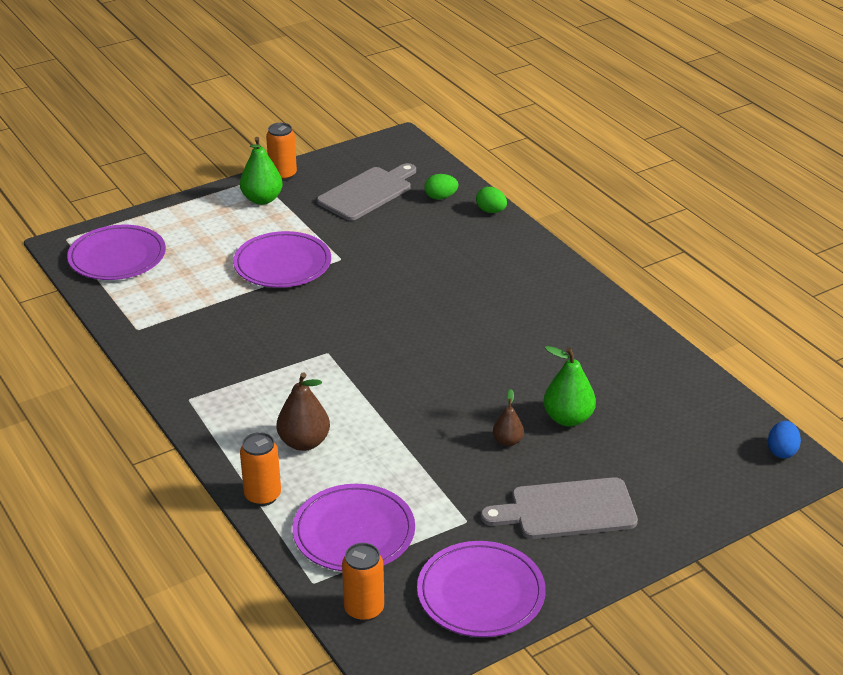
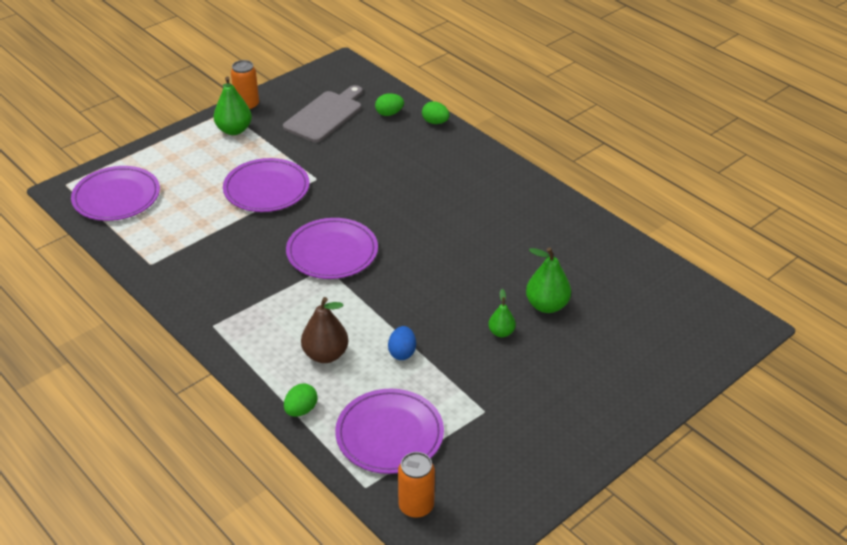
camera: 10 degrees left, 5 degrees up
orange can [240,432,281,506] -> green egg [284,383,317,417]
purple plate [417,541,546,637] -> purple plate moved to [286,218,378,279]
grey cutting board [481,477,638,539] -> none
brown pear [493,389,524,446] -> green pear [488,289,516,337]
blue egg [768,421,801,458] -> blue egg moved to [388,326,416,360]

